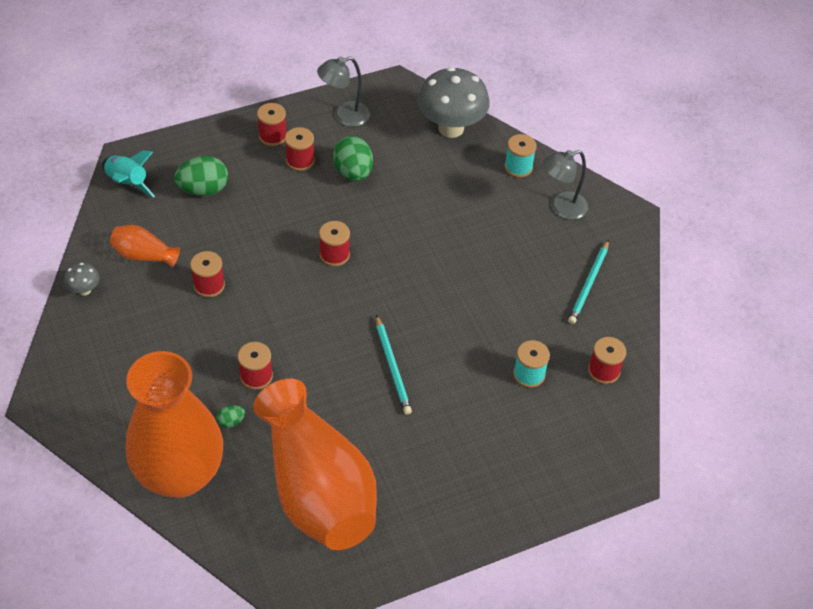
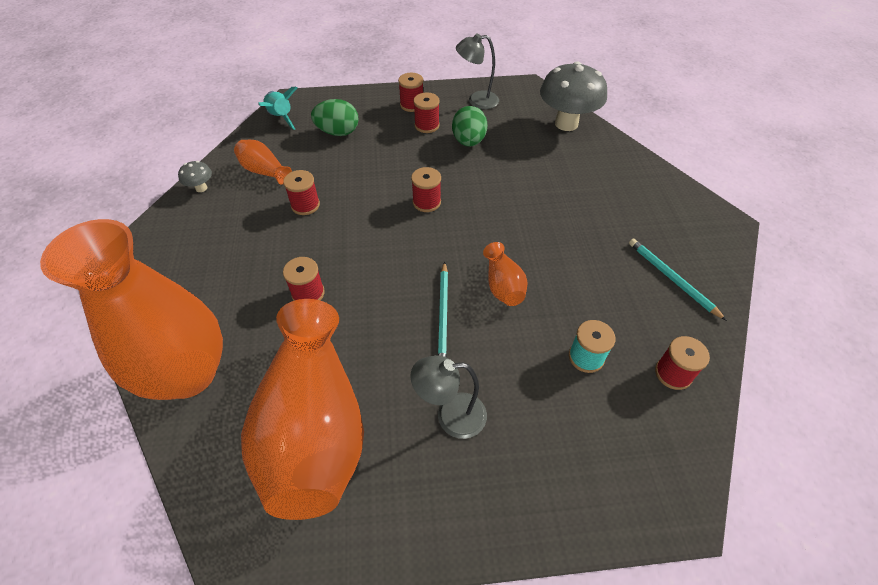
camera: 20 degrees right, 0 degrees up
green egg [217,405,245,428] -> none
turquoise spool [505,134,537,178] -> none
grey lamp [543,150,588,220] -> grey lamp moved to [410,355,487,439]
turquoise pencil [568,240,609,324] -> turquoise pencil turned 105 degrees clockwise [629,238,727,321]
none -> orange vase [483,242,528,306]

